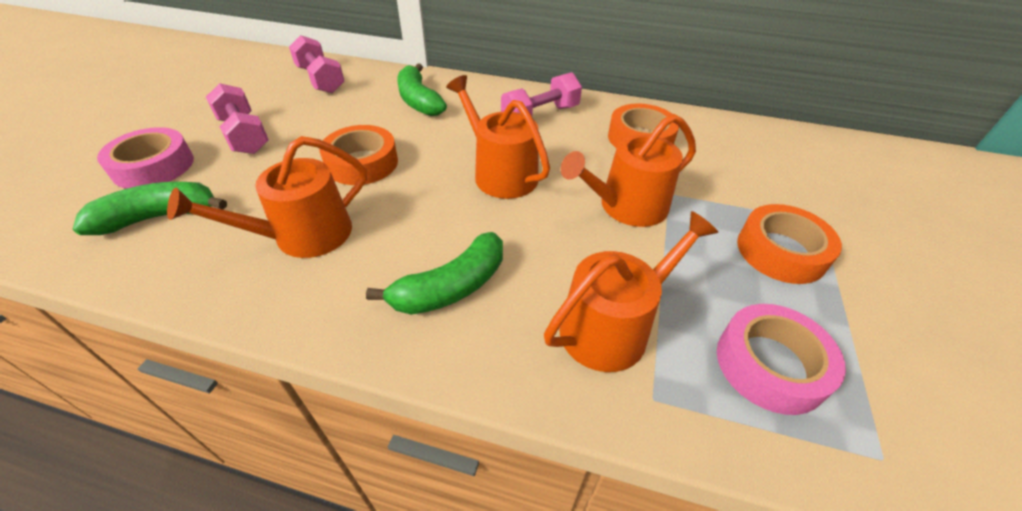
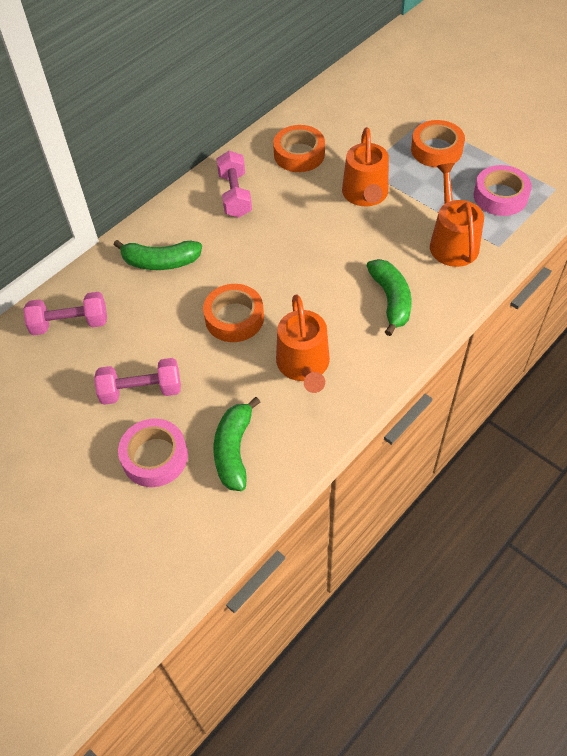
camera: 60 degrees left, 10 degrees up
orange watering can [446,75,550,199] -> none

